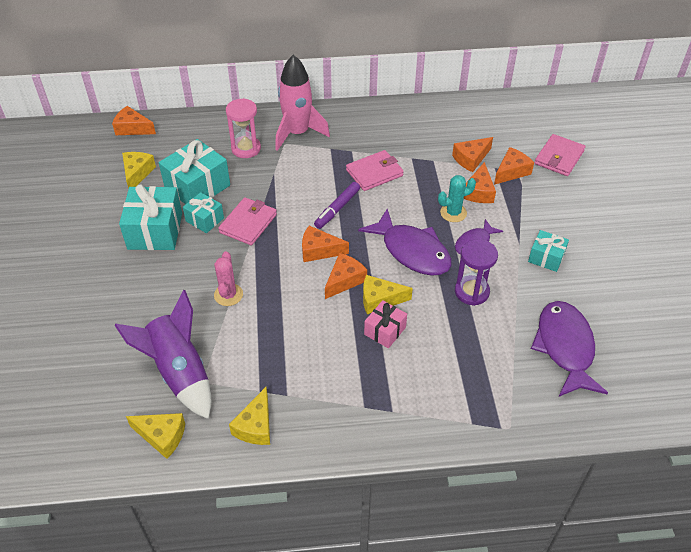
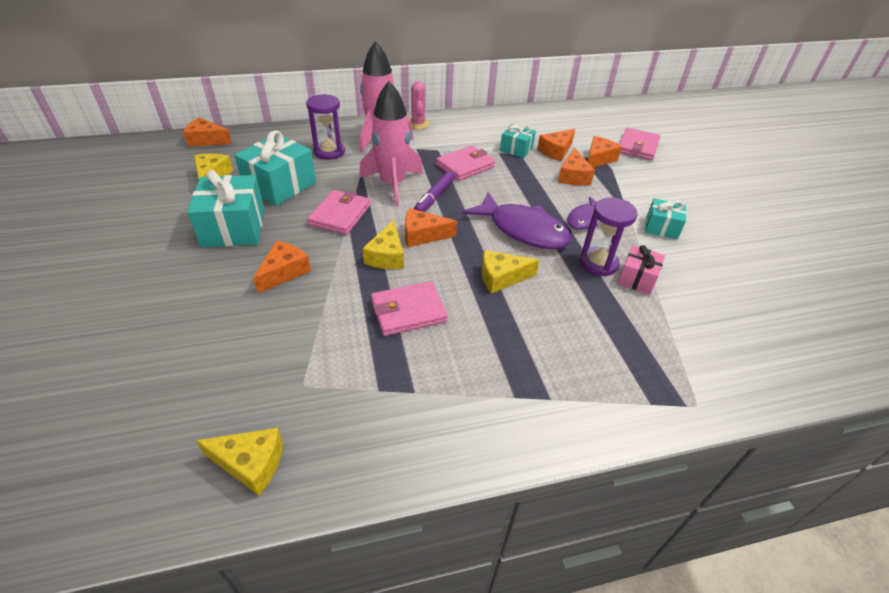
camera: 10 degrees left, 5 degrees down
purple rocket [114,290,211,419] -> none
turquoise gift [183,192,224,233] -> turquoise gift moved to [500,124,536,158]
pink cactus [214,251,243,306] -> pink cactus moved to [409,81,430,129]
pink hourglass [226,98,261,158] -> purple hourglass [306,94,345,160]
yellow cheese [229,387,270,445] -> yellow cheese moved to [363,220,404,269]
orange cheese [325,253,367,299] -> orange cheese moved to [253,241,311,293]
pink gift [364,300,407,348] -> pink gift moved to [618,245,665,295]
turquoise cactus [438,175,476,222] -> none
purple fish [531,301,608,397] -> none
none -> pink rocket [359,81,423,206]
none -> pink wallet [371,281,448,336]

